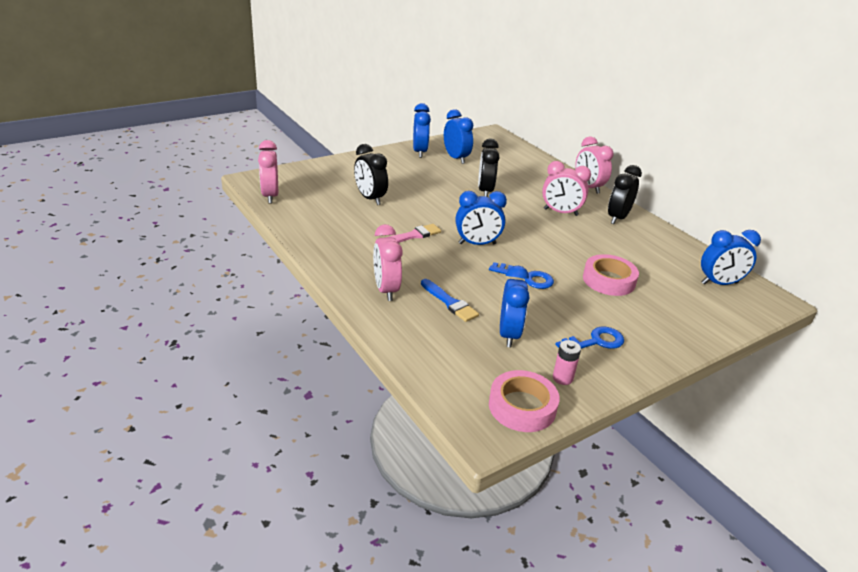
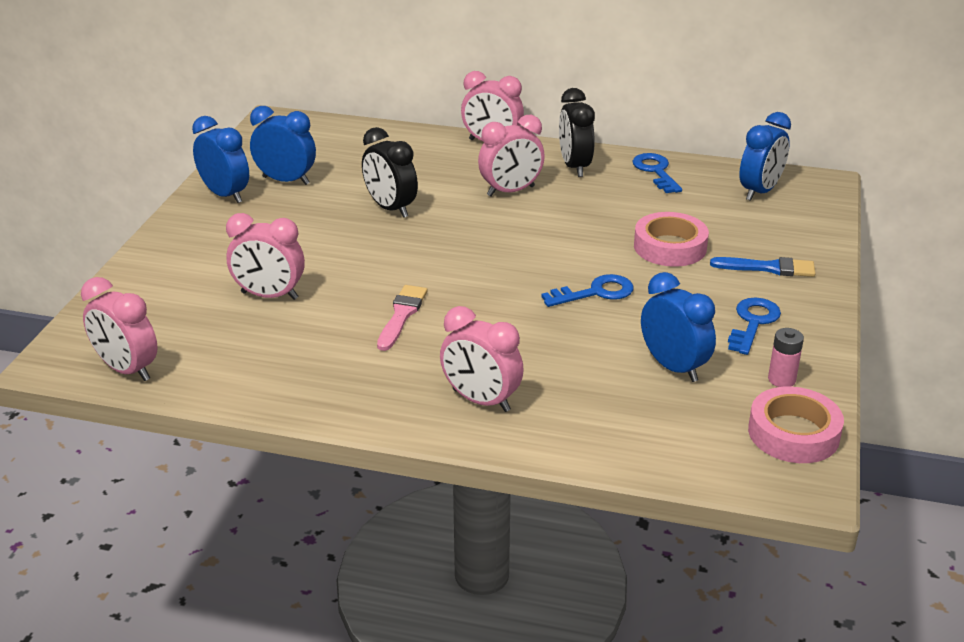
camera: 40 degrees left, 0 degrees up
black clock [354,144,388,205] -> pink clock [226,213,305,300]
blue brush [421,279,479,322] -> blue brush moved to [710,257,816,277]
blue clock [455,191,507,245] -> none
none -> blue key [633,153,682,193]

